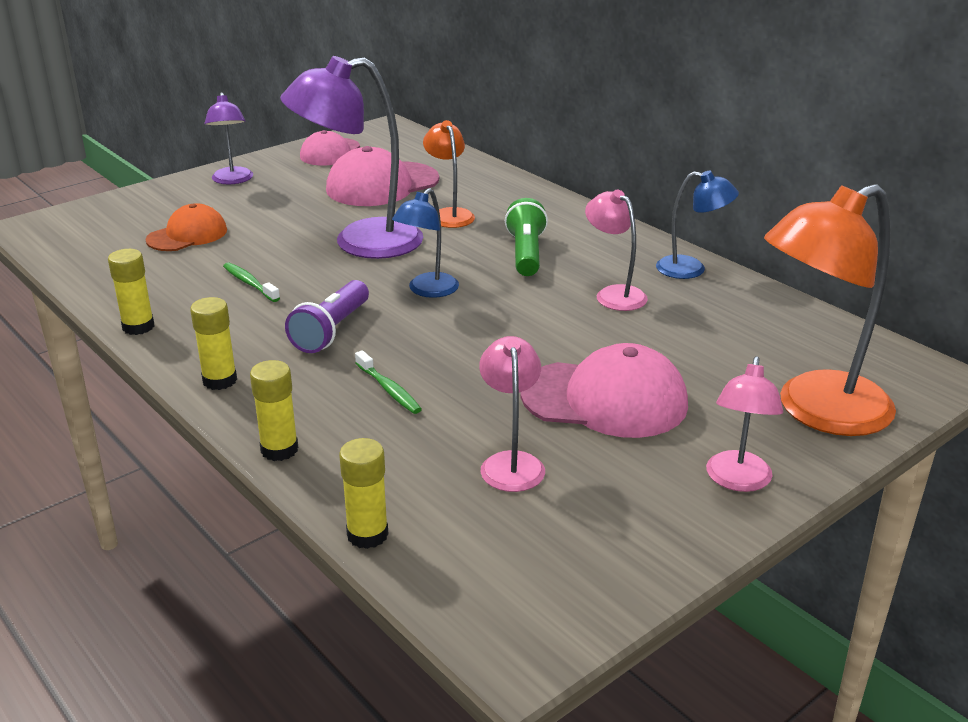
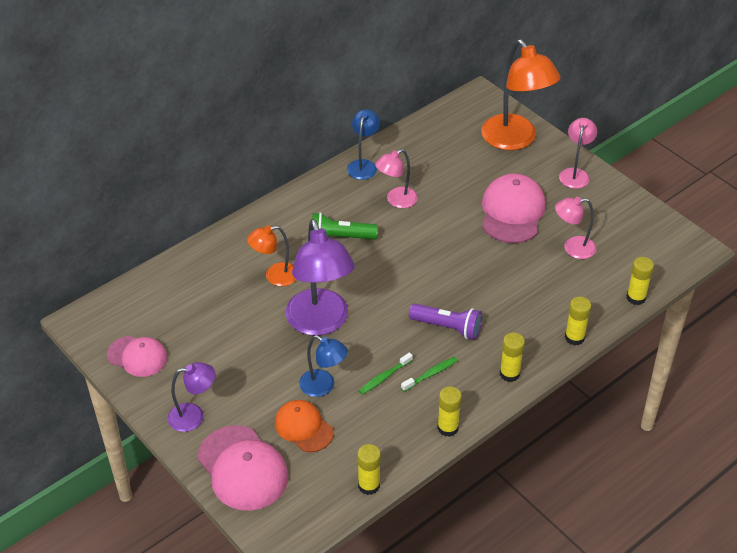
camera: 90 degrees left, 15 degrees up
pink cap [326,146,439,206] -> pink cap moved to [197,425,288,511]
green toothbrush [355,350,422,414] -> green toothbrush moved to [401,357,458,392]
blue lamp [392,188,459,298] -> blue lamp moved to [299,335,348,397]
pink lamp [706,356,783,492] -> pink lamp turned 90 degrees counterclockwise [559,118,597,189]
none -> yellow glue stick [357,444,381,495]

